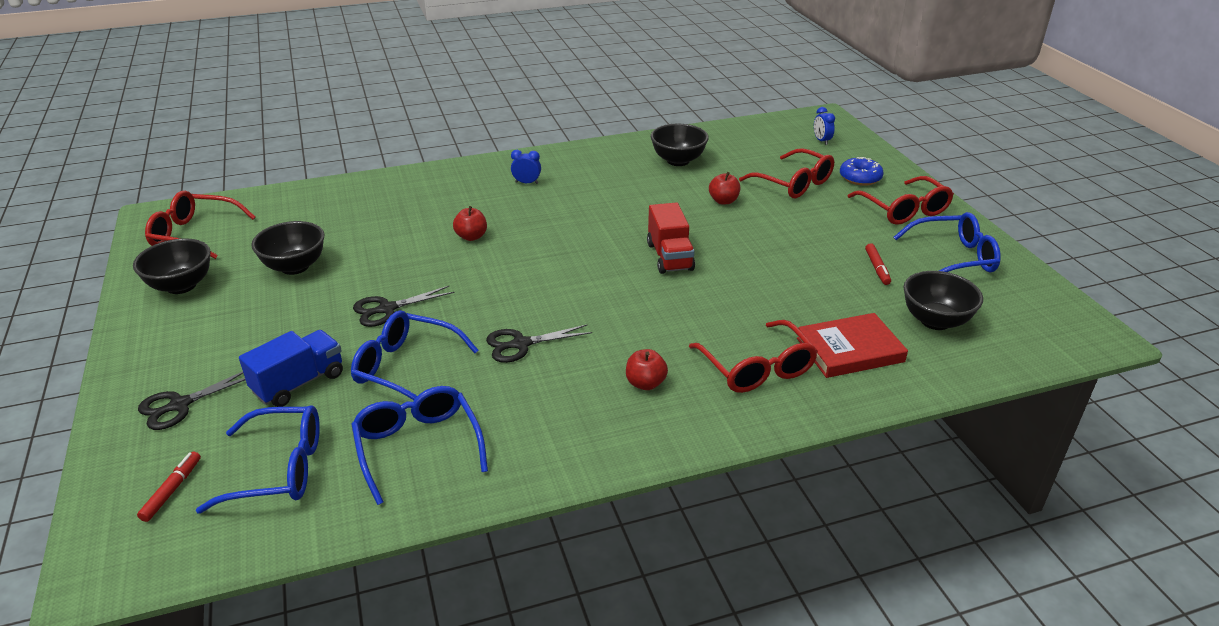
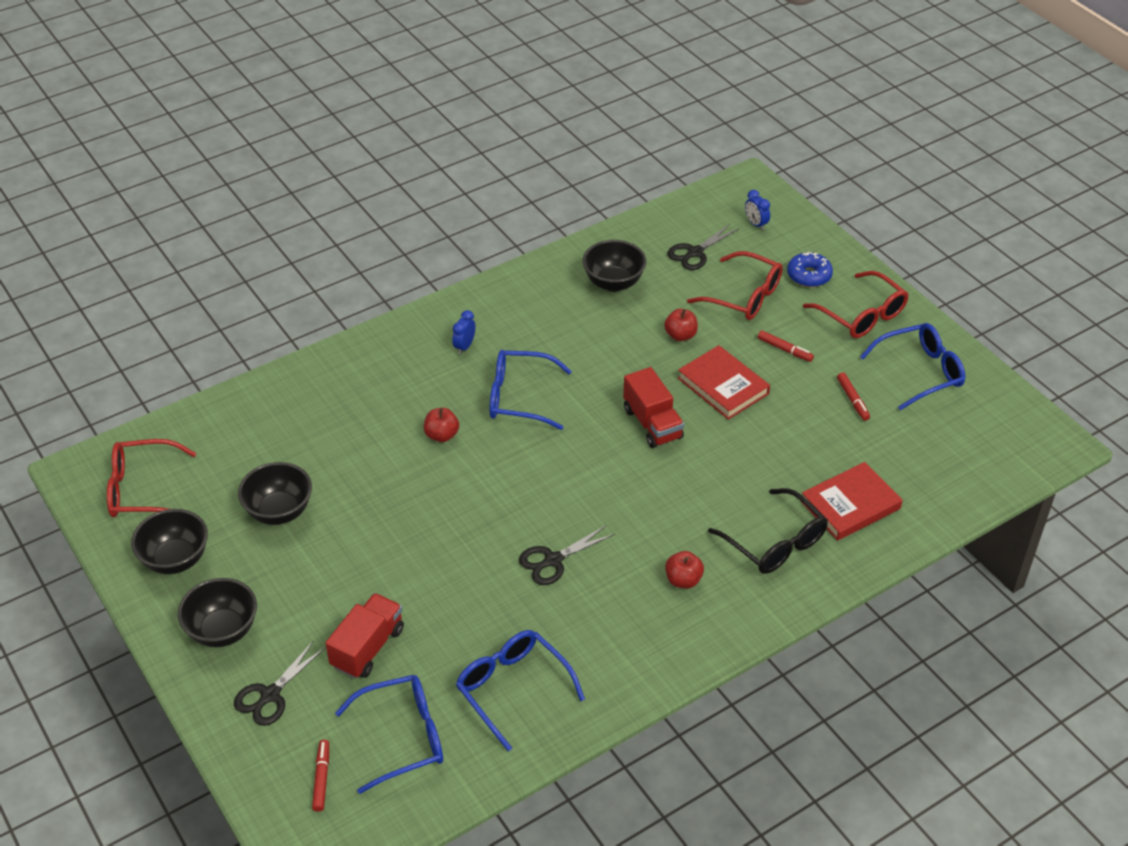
camera: 15 degrees left, 10 degrees up
blue truck [239,330,343,407] -> red truck [325,593,404,678]
blue glasses [351,310,479,400] -> blue glasses moved to [490,350,572,430]
black scissors [353,286,454,327] -> black scissors moved to [667,224,739,270]
blue clock [511,150,541,184] -> blue clock turned 60 degrees counterclockwise [452,310,475,355]
red glasses [689,320,818,393] -> black glasses [708,488,828,574]
black bowl [904,271,983,330] -> black bowl moved to [178,578,257,647]
none -> red book [678,345,770,420]
none -> red marker [758,330,814,362]

